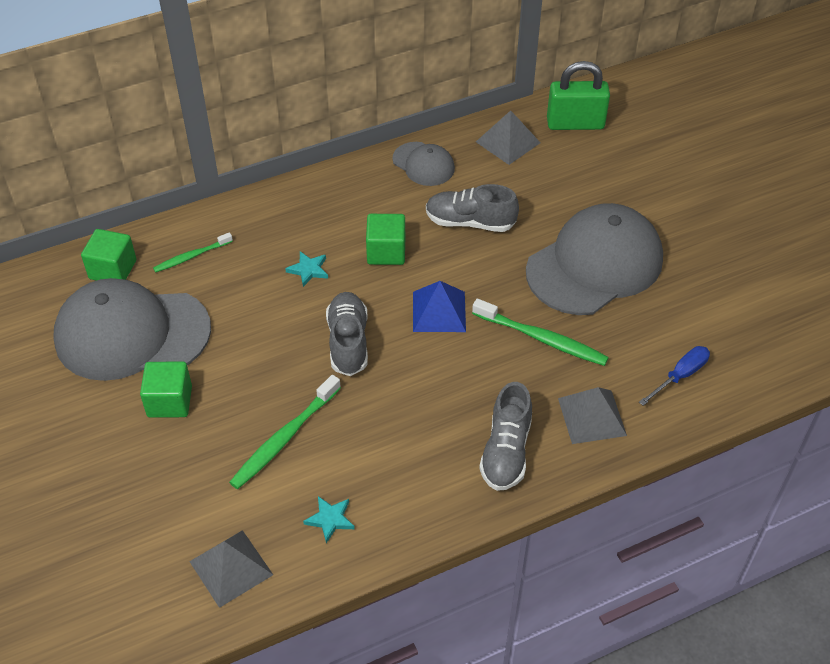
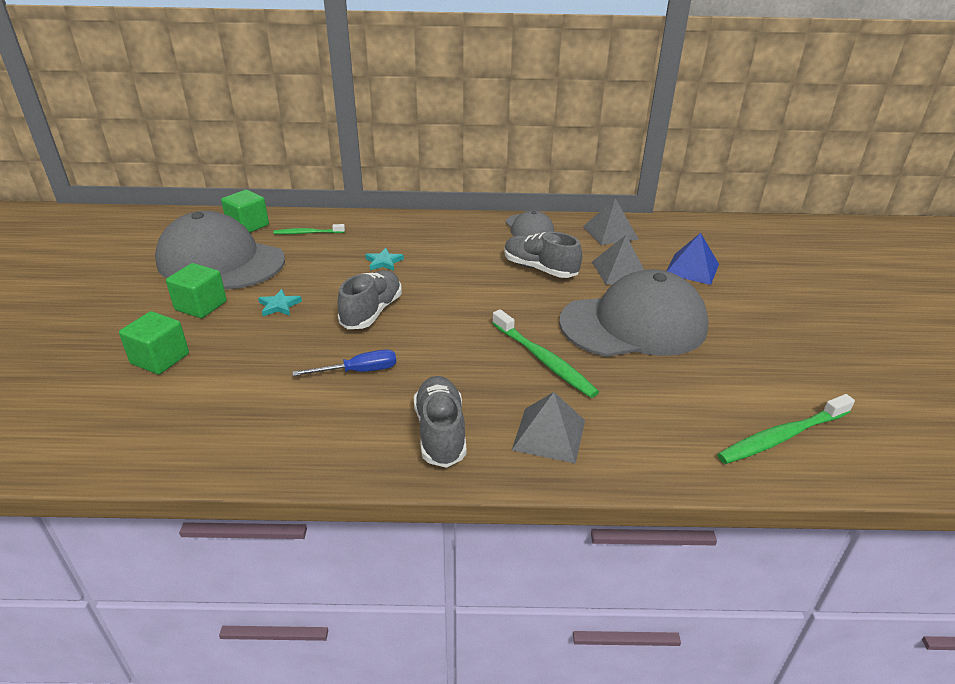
camera: 25 degrees right, 15 degrees down
grey pyramid [189,530,273,608] -> grey pyramid moved to [592,235,644,285]
green toothbrush [229,375,341,489] -> green toothbrush moved to [717,394,855,464]
turquoise star [303,496,355,543] -> turquoise star moved to [258,289,302,316]
green cube [366,214,405,265] -> green cube moved to [119,311,189,374]
blue pyramid [413,281,466,332] -> blue pyramid moved to [666,233,719,285]
grey shoe [479,382,532,491] -> grey shoe turned 135 degrees clockwise [414,376,467,468]
green padlock [547,61,610,130] -> none
blue screwdriver [639,346,710,406] -> blue screwdriver moved to [292,349,396,376]

